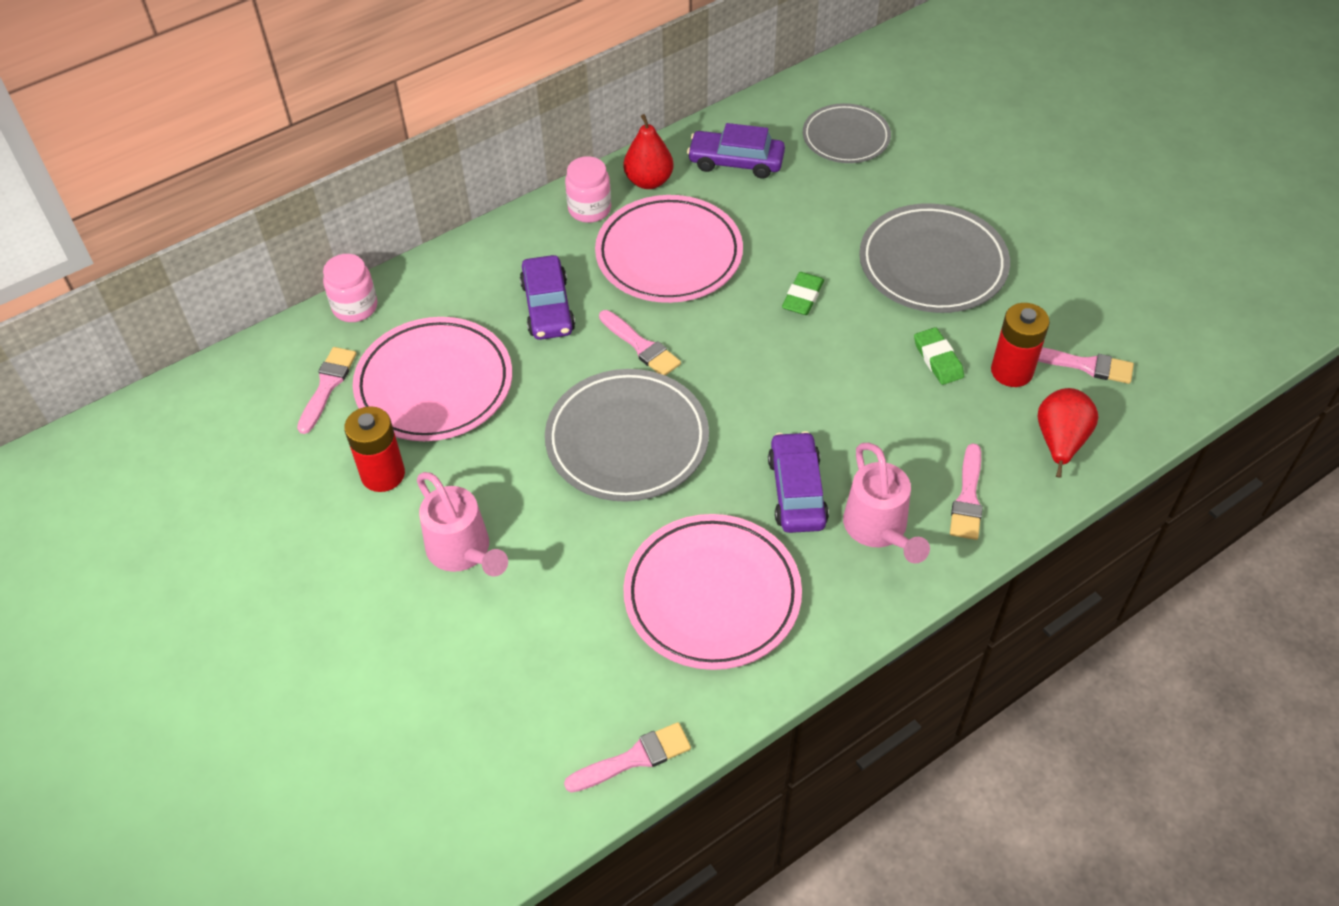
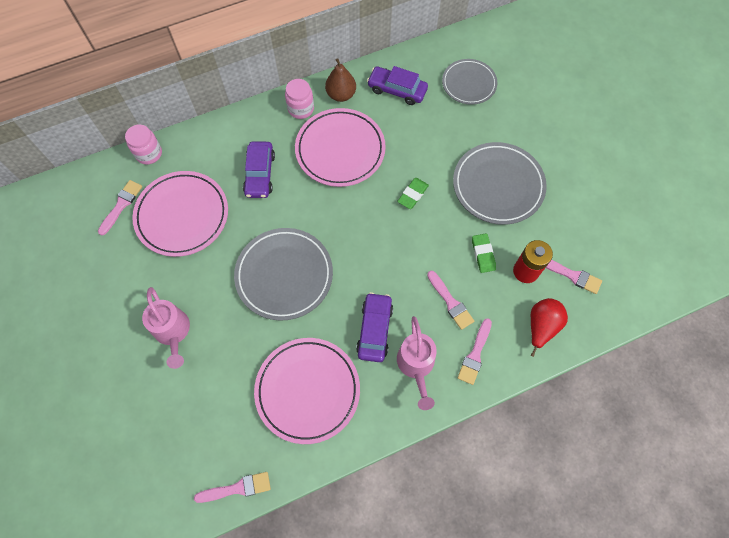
camera: 10 degrees right, 15 degrees up
red battery [344,406,405,492] -> none
pink brush [599,310,681,376] -> pink brush moved to [427,270,474,330]
red pear [624,114,674,189] -> brown pear [325,58,356,102]

